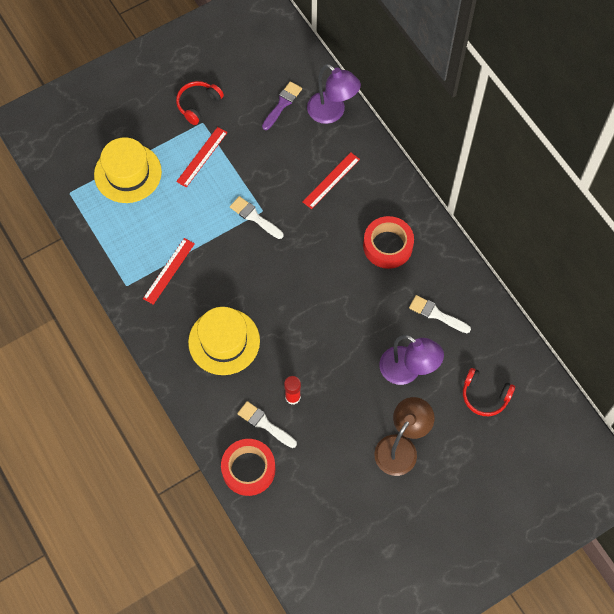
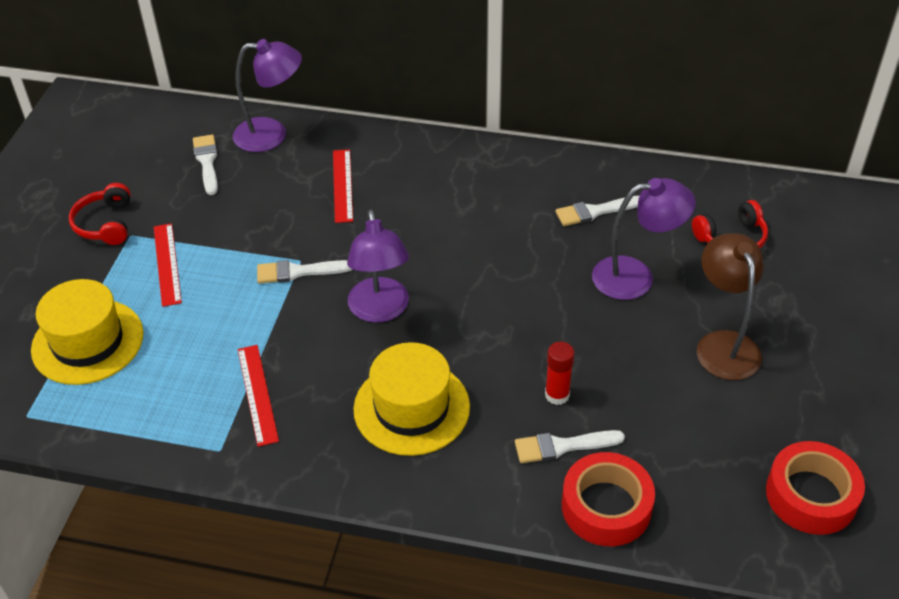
camera: 45 degrees left, 20 degrees down
purple brush [262,81,302,130] -> white brush [193,134,218,195]
red tape [363,216,414,269] -> red tape moved to [766,441,865,535]
none -> purple lamp [347,209,409,323]

